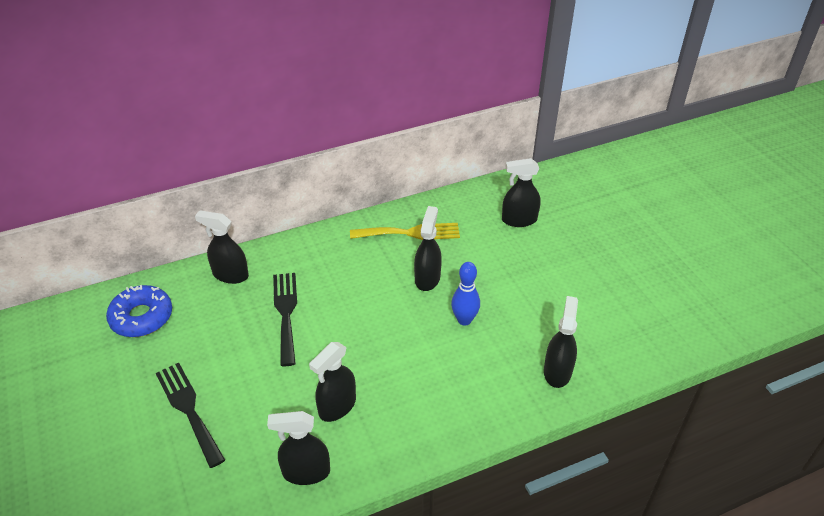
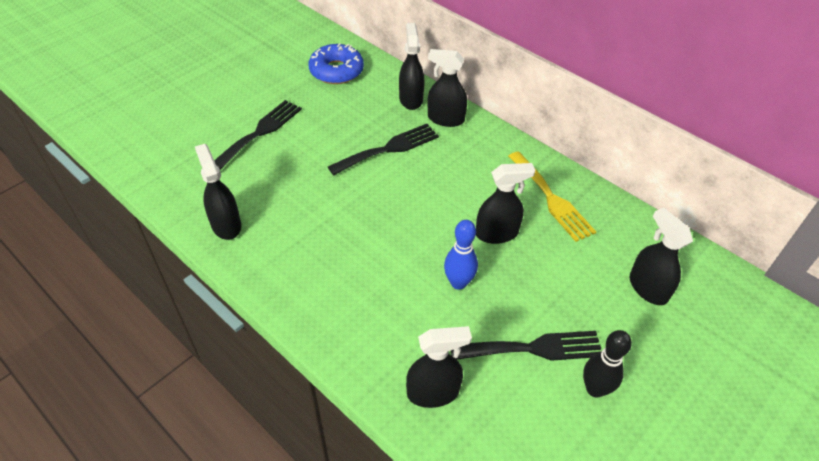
camera: 65 degrees right, 5 degrees up
black spray bottle [309,342,356,422] -> black spray bottle moved to [428,49,467,127]
none -> black fork [451,331,601,361]
none -> black bowling pin [583,330,632,398]

